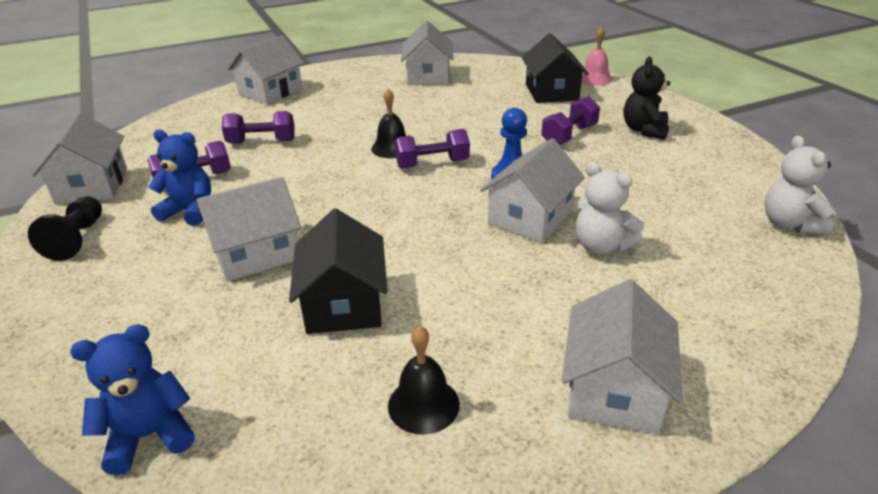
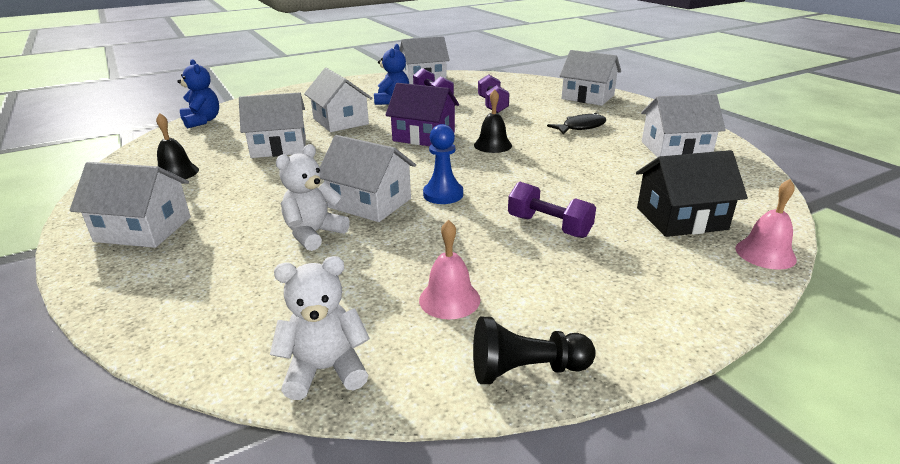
camera: 85 degrees right, 5 degrees down
black pawn [28,196,102,261] -> black pawn moved to [473,317,596,384]
black house [289,209,388,334] -> white house [239,92,306,158]
purple dumbbell [394,129,470,168] -> none
black teddy bear [623,57,671,140] -> none
none -> purple house [385,83,459,146]
none -> pink bell [419,220,480,319]
none -> black fish [547,113,606,134]

